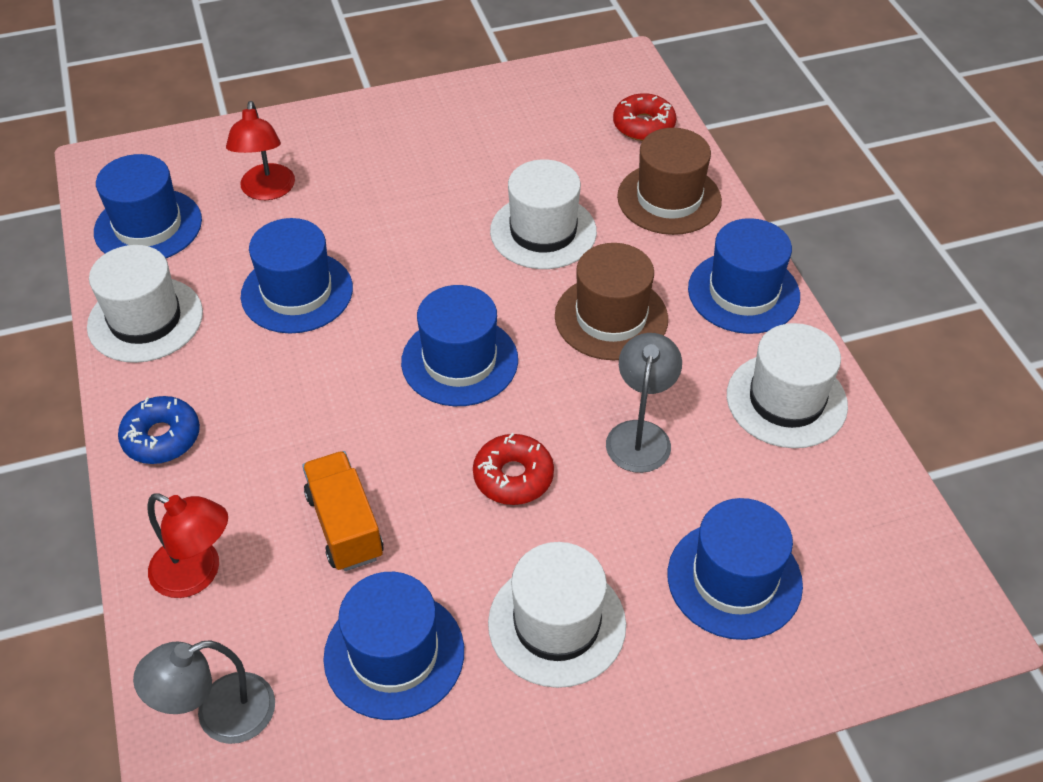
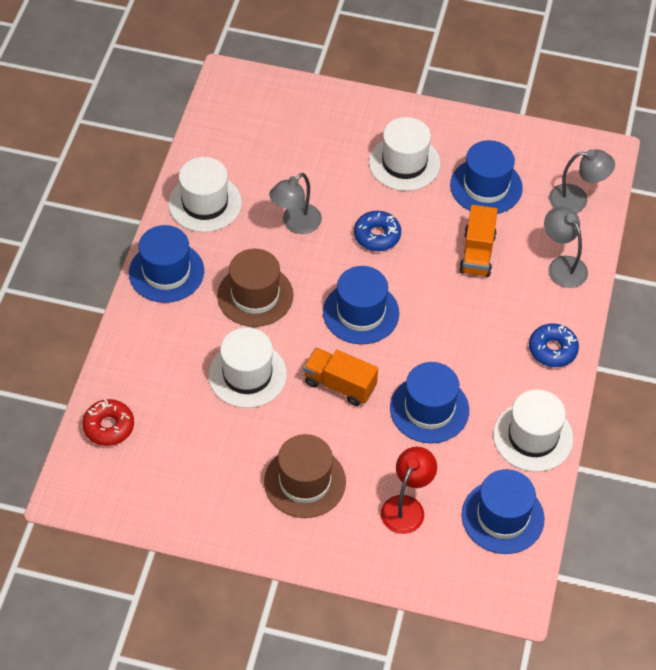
camera: 150 degrees left, 5 degrees up
red lamp [147,494,228,598] -> grey lamp [544,207,588,288]
red donut [473,433,554,505] -> blue donut [354,211,401,251]
brown hat [617,128,722,235] -> brown hat moved to [264,434,346,518]
blue hat [668,498,803,640] -> none
none -> orange truck [303,348,378,406]

